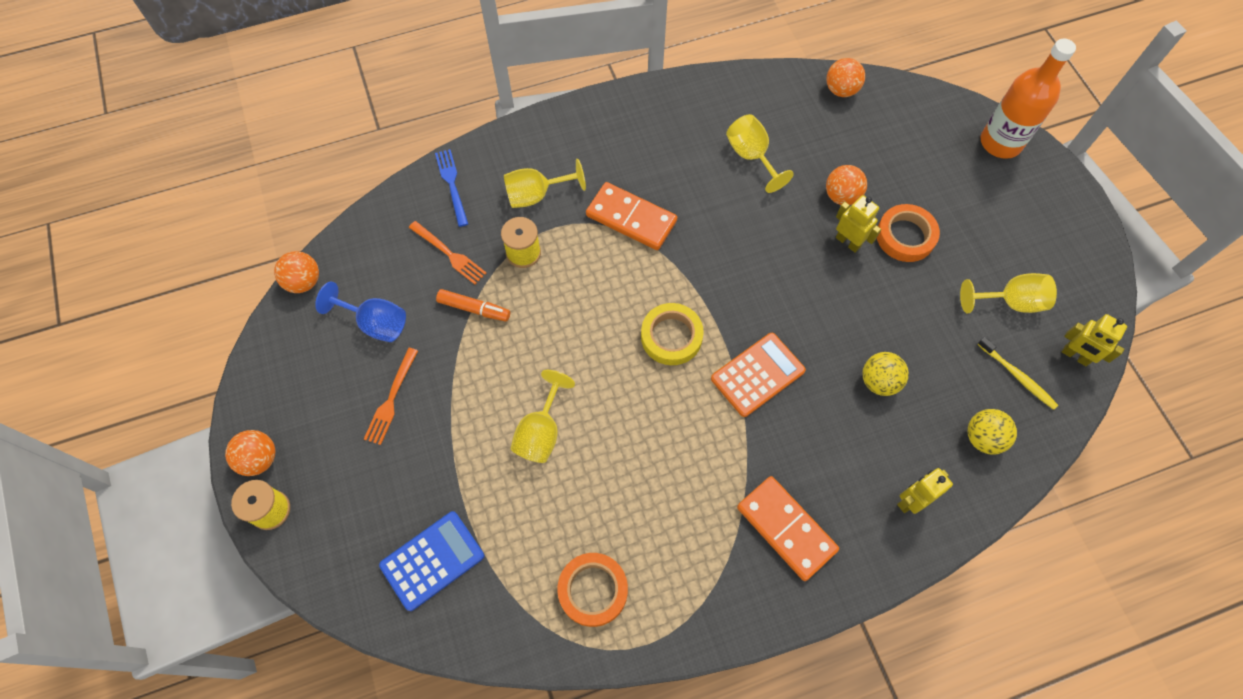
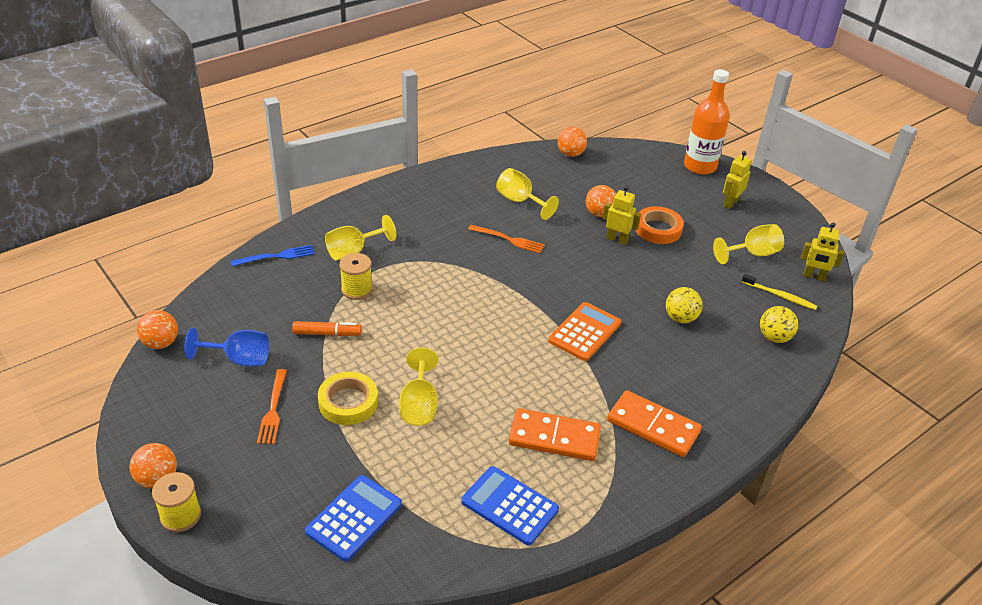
camera: 20 degrees left, 25 degrees down
orange fork [409,221,486,284] -> orange fork moved to [468,225,545,253]
blue fork [435,149,468,227] -> blue fork turned 105 degrees clockwise [231,245,315,267]
orange tape [557,553,628,627] -> blue calculator [461,466,559,545]
orange domino [586,182,677,250] -> orange domino moved to [509,408,601,461]
yellow tape [641,303,704,365] -> yellow tape moved to [318,372,378,425]
yellow robot [897,468,953,514] -> yellow robot moved to [723,151,752,209]

